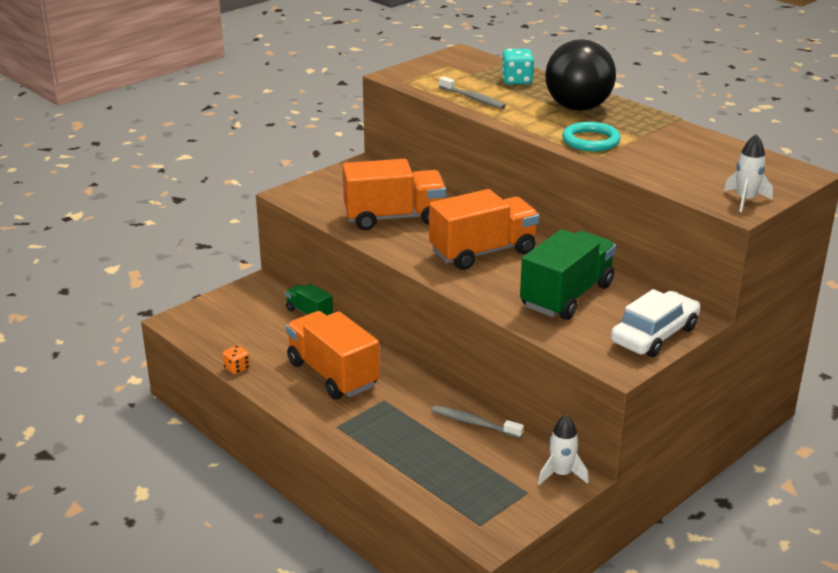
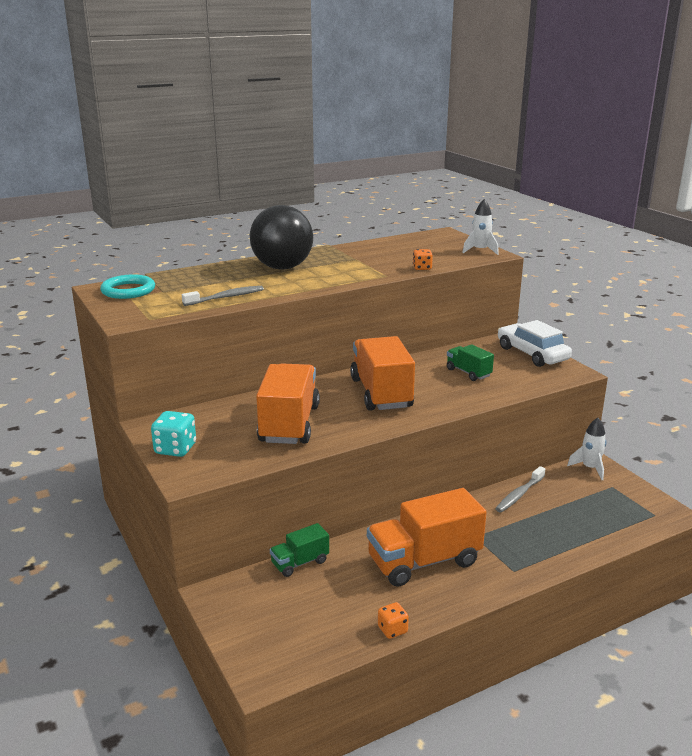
camera: 75 degrees left, 5 degrees down
turquoise dice [501,49,534,85] -> turquoise dice moved to [151,411,196,457]
green truck [520,229,616,320] -> green truck [447,344,494,381], size x0.51
turquoise ring [562,122,621,152] -> turquoise ring moved to [100,274,155,299]
none -> orange dice [413,249,433,270]

